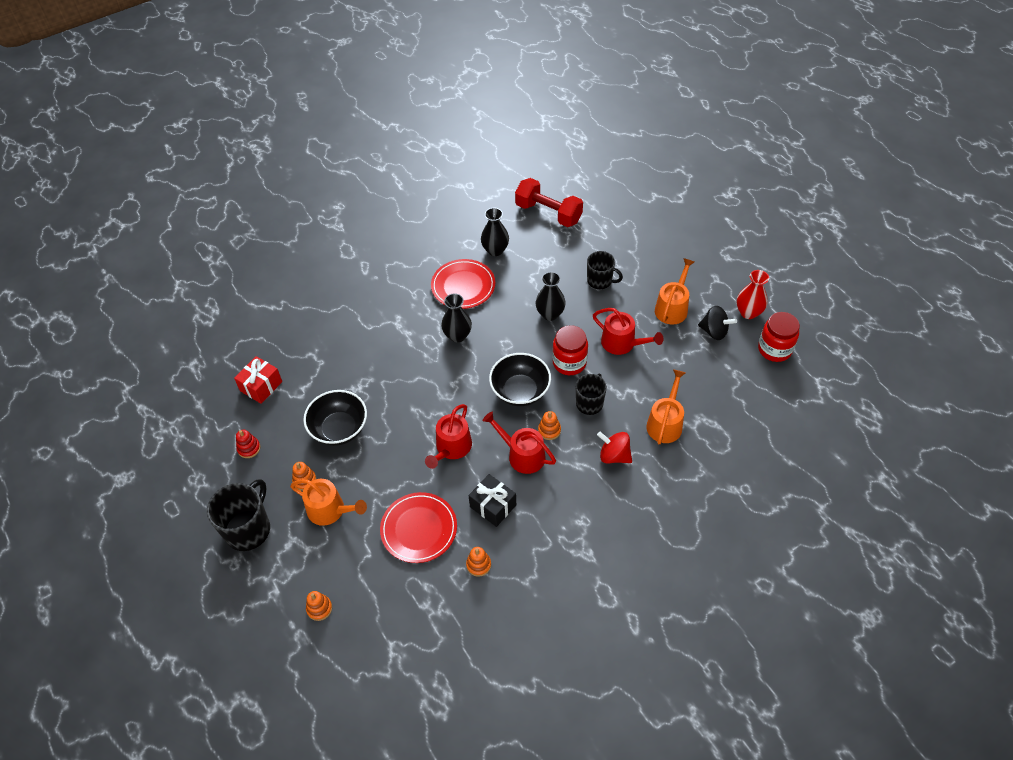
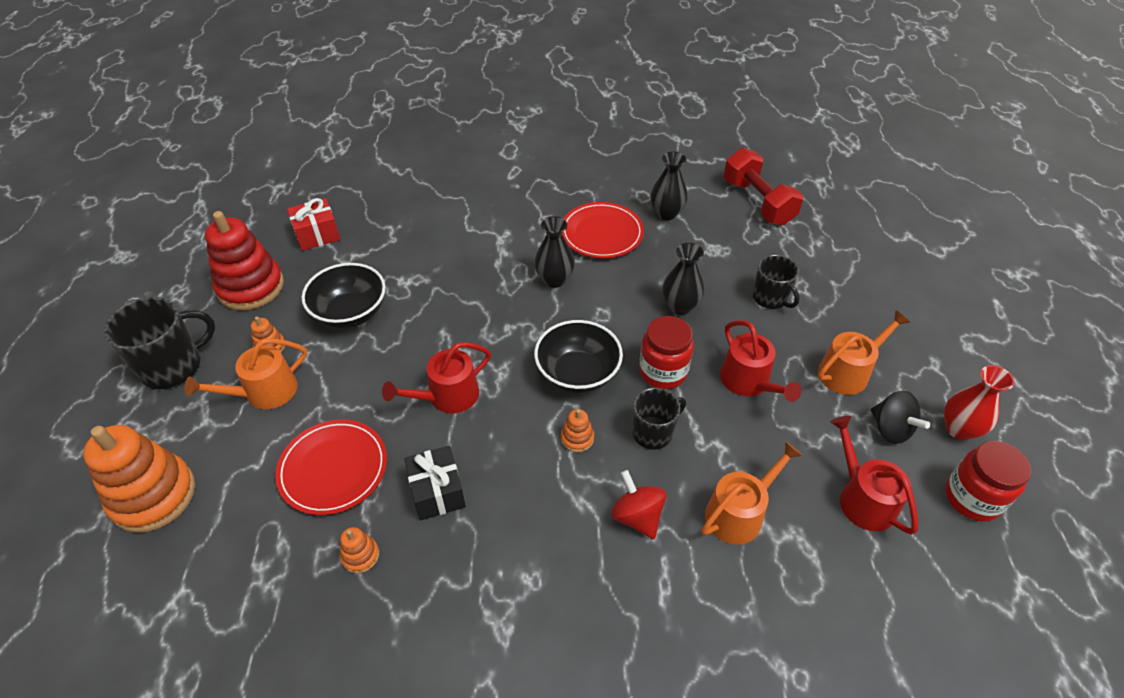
camera: 30 degrees right, 5 degrees down
red stacking toy [236,430,260,458] -> red stacking toy [205,211,284,310], size x2.31
orange watering can [290,479,367,526] -> orange watering can turned 90 degrees clockwise [185,338,307,409]
orange stacking toy [306,591,332,621] -> orange stacking toy [83,425,195,533], size x2.31
red watering can [482,412,556,474] -> red watering can moved to [830,416,918,535]

